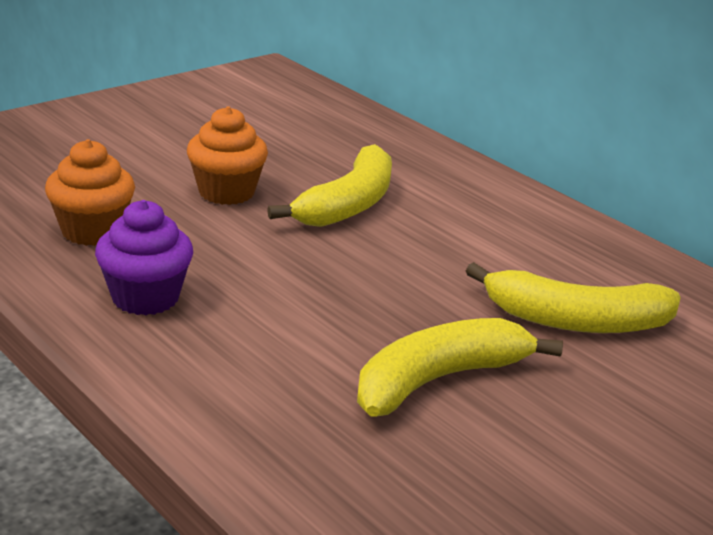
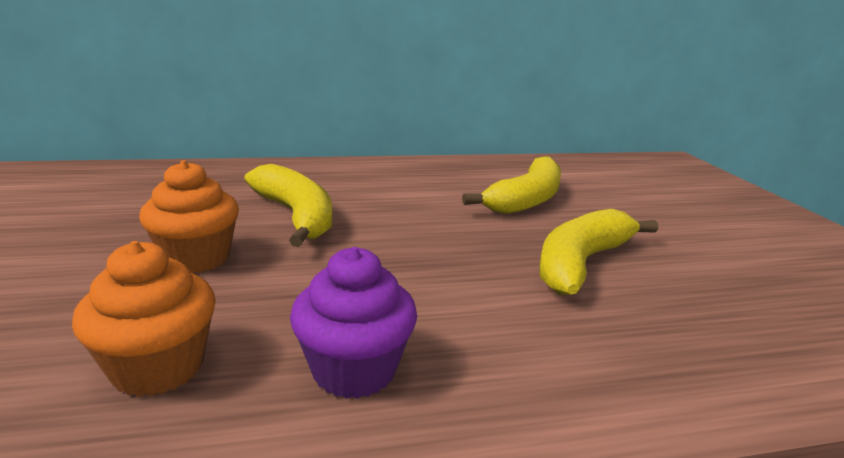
camera: 60 degrees left, 5 degrees down
yellow banana [357,318,563,417] -> yellow banana turned 45 degrees clockwise [539,209,658,295]

